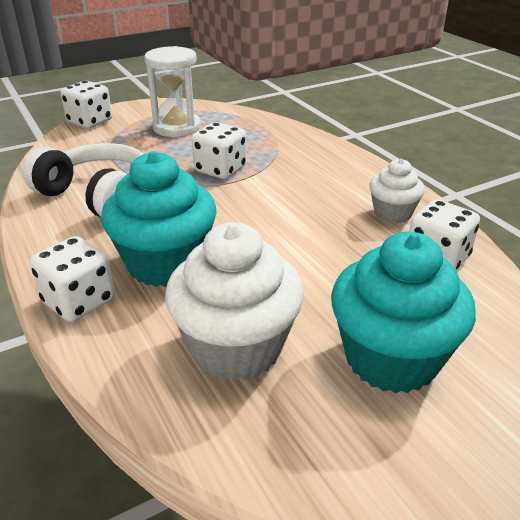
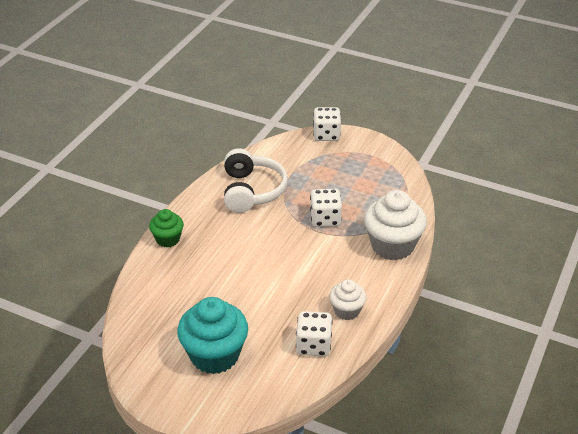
camera: 55 degrees right, 5 degrees up
white dice [30,236,115,322] -> green cupcake [149,209,184,247]
turquoise cupcake [101,151,217,287] -> none
white hourglass [144,46,201,137] -> none
white cupcake [165,222,304,381] -> white cupcake moved to [364,190,427,260]

